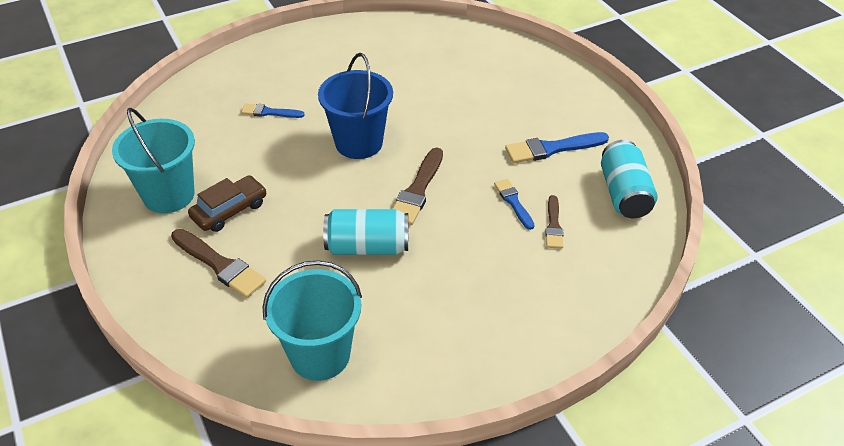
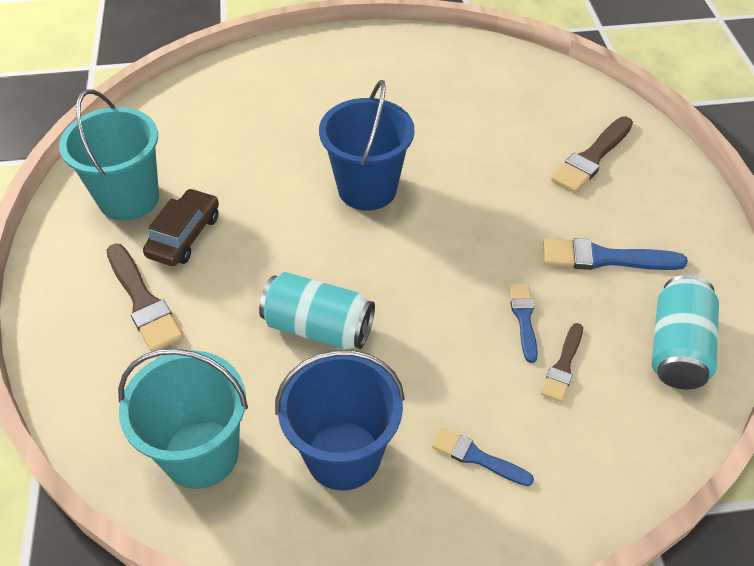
camera: 20 degrees right, 5 degrees up
brown car [188,175,267,232] -> brown car turned 45 degrees counterclockwise [143,188,219,266]
blue brush [241,104,305,118] -> blue brush moved to [432,428,534,486]
brown brush [392,147,443,225] -> brown brush moved to [551,117,633,193]
none -> blue bucket [275,350,405,491]

